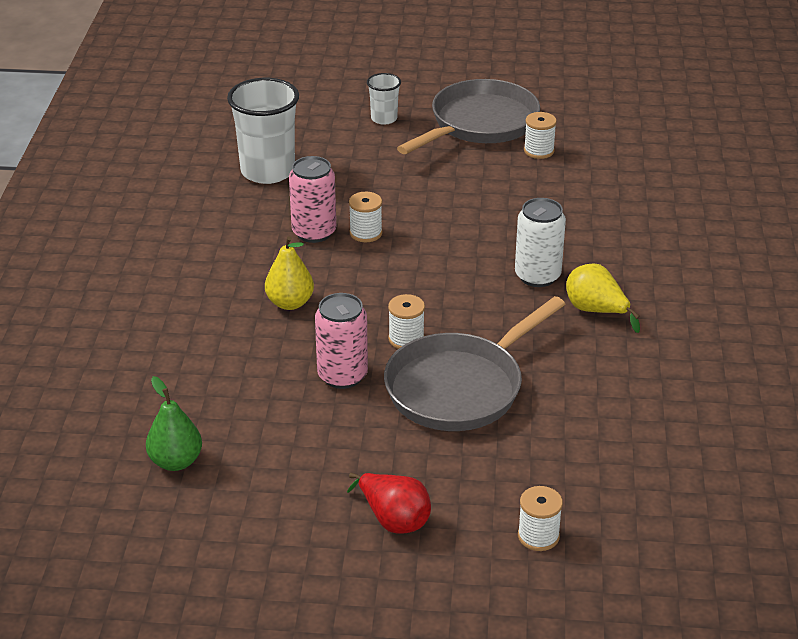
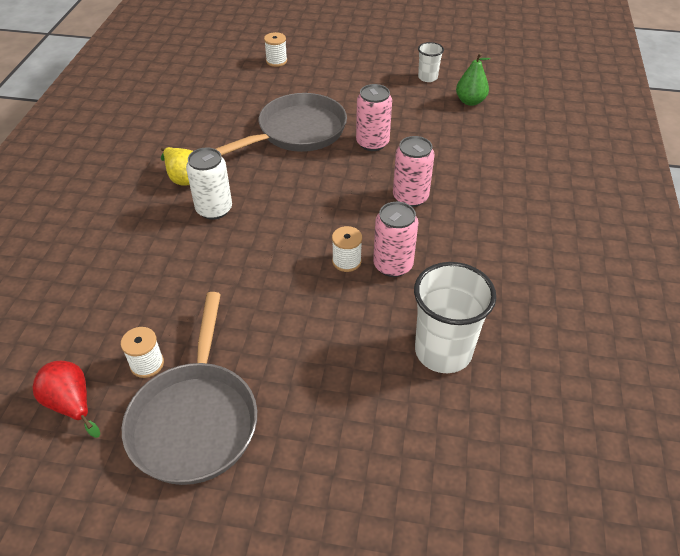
camera: 175 degrees left, 10 degrees up
yellow pear [265,236,314,310] -> pink can [393,136,435,207]
red pear [347,473,431,534] -> red pear moved to [33,361,100,438]
white cup [367,73,401,125] -> white cup moved to [418,42,444,82]
white spool [388,294,425,349] -> none
grey pan [397,79,540,154] -> grey pan turned 45 degrees counterclockwise [122,292,257,485]

